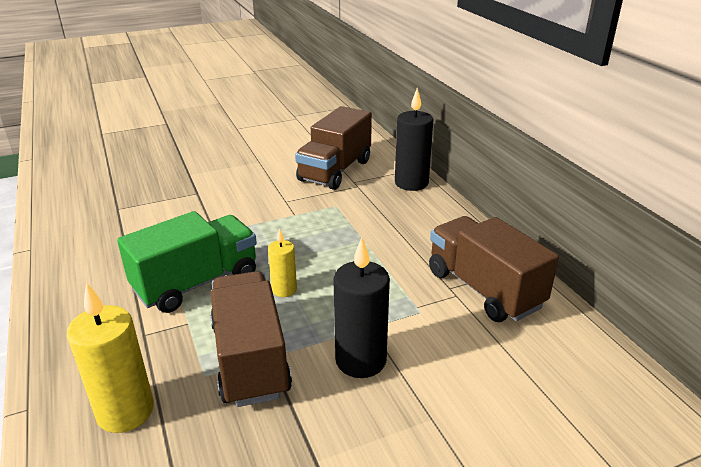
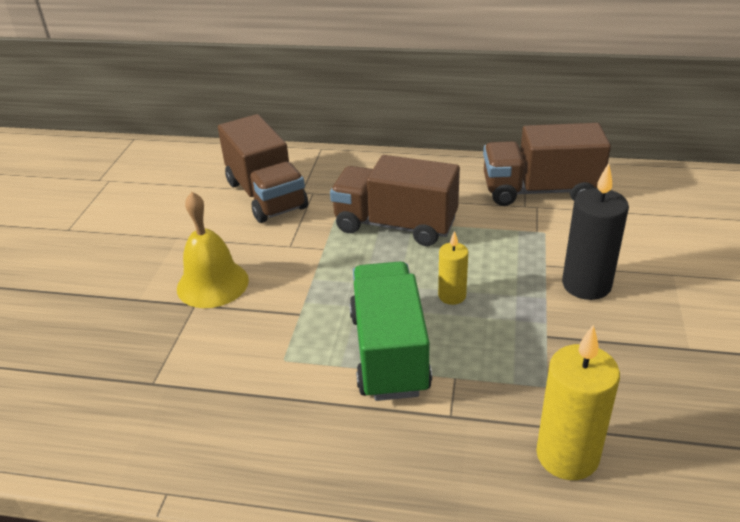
camera: 55 degrees left, 5 degrees up
brown truck [210,271,292,407] -> brown truck moved to [330,155,460,246]
black candle [395,88,434,191] -> none
none -> yellow bell [177,192,249,308]

